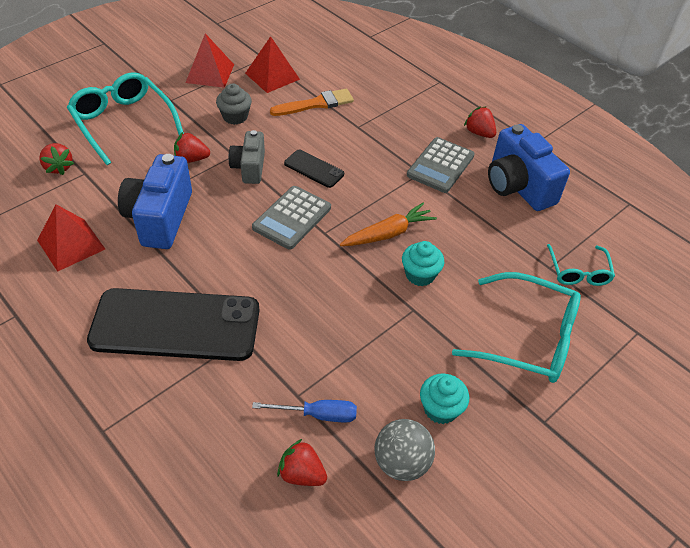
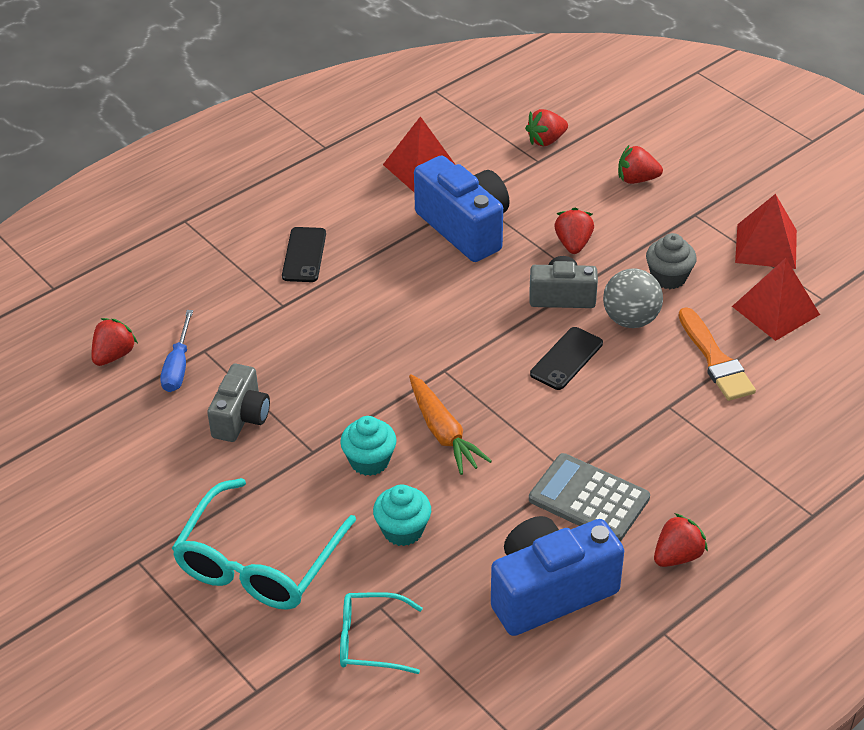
camera: 95 degrees right, 5 degrees down
turquoise glasses [67,72,184,165] -> red strawberry [618,145,663,184]
black phone [87,288,260,361] -> black phone [282,227,326,282], size x0.45
blue camera [118,154,192,249] -> blue camera turned 45 degrees clockwise [414,156,510,262]
grey calculator [252,186,331,250] -> none
grey ball [374,419,435,481] -> grey ball moved to [603,268,663,328]
turquoise cupcake [420,374,469,424] -> turquoise cupcake moved to [373,484,431,546]
none -> grey camera [207,364,270,442]

